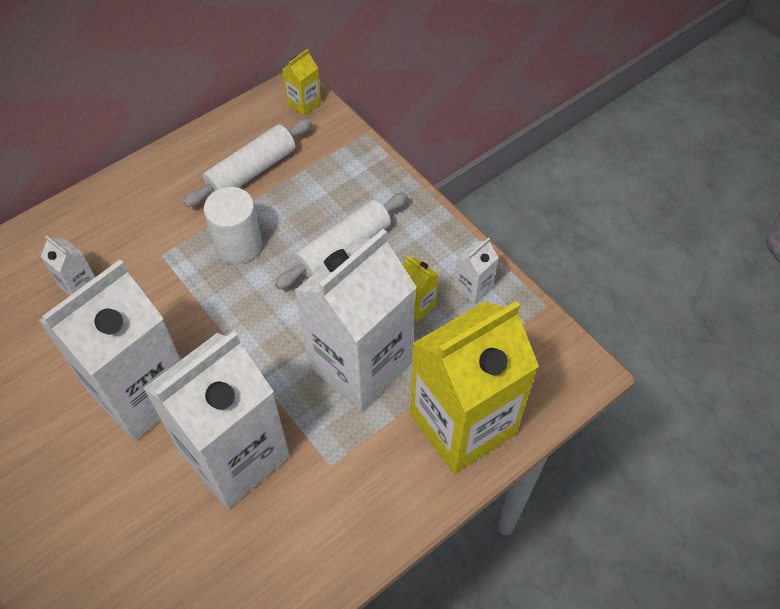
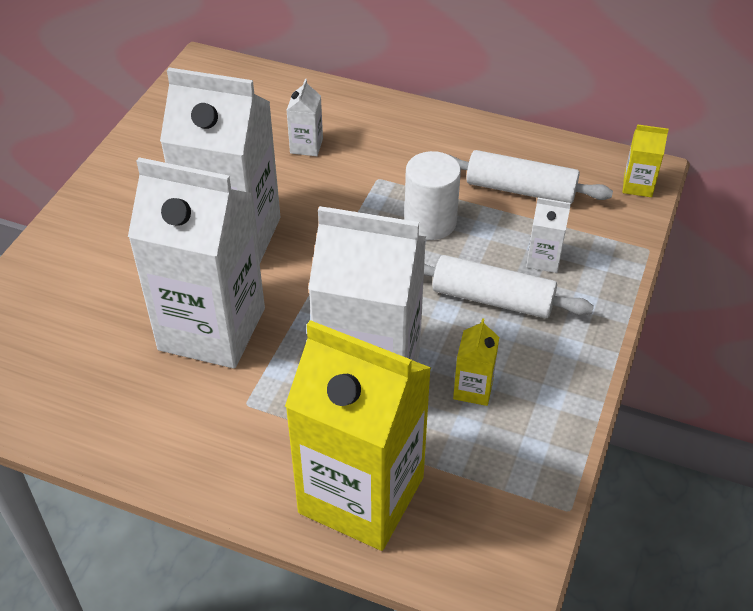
camera: 60 degrees right, 10 degrees down
white carton [454,238,499,305] -> white carton moved to [526,198,571,273]

